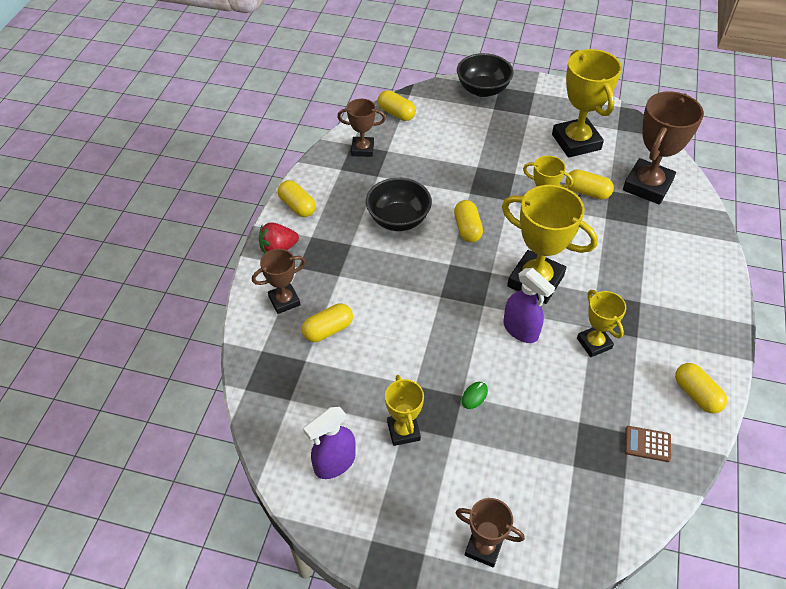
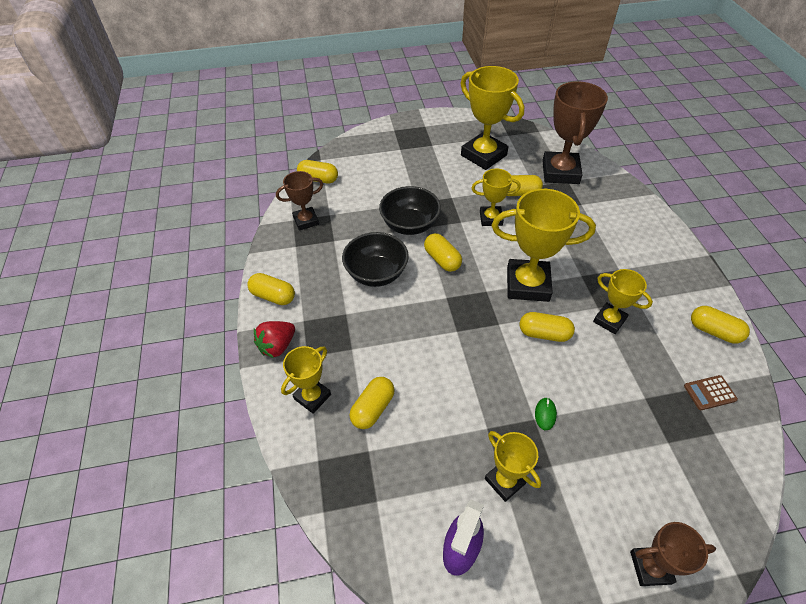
camera: 25 degrees left, 0 degrees up
brown trophy [252,249,306,314] -> yellow trophy [281,346,331,414]
black bowl [457,53,514,97] -> black bowl moved to [379,186,441,235]
purple spray bottle [503,268,555,343] -> yellow capsule [520,312,575,342]

